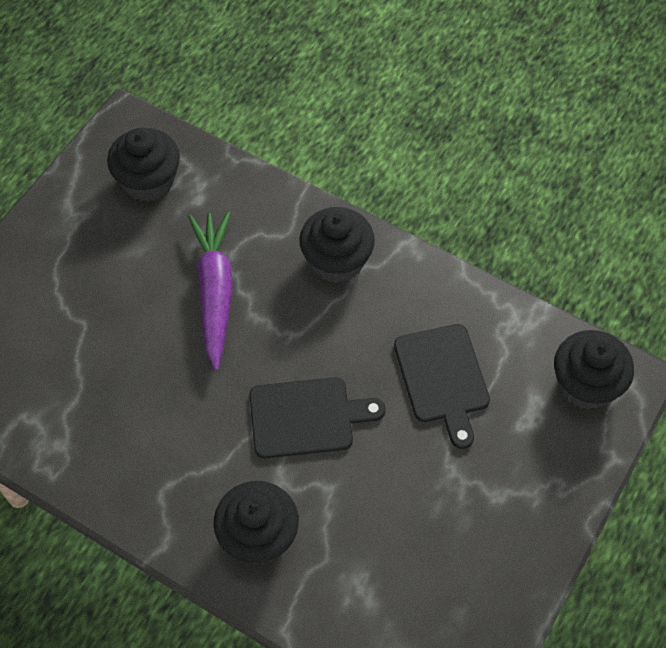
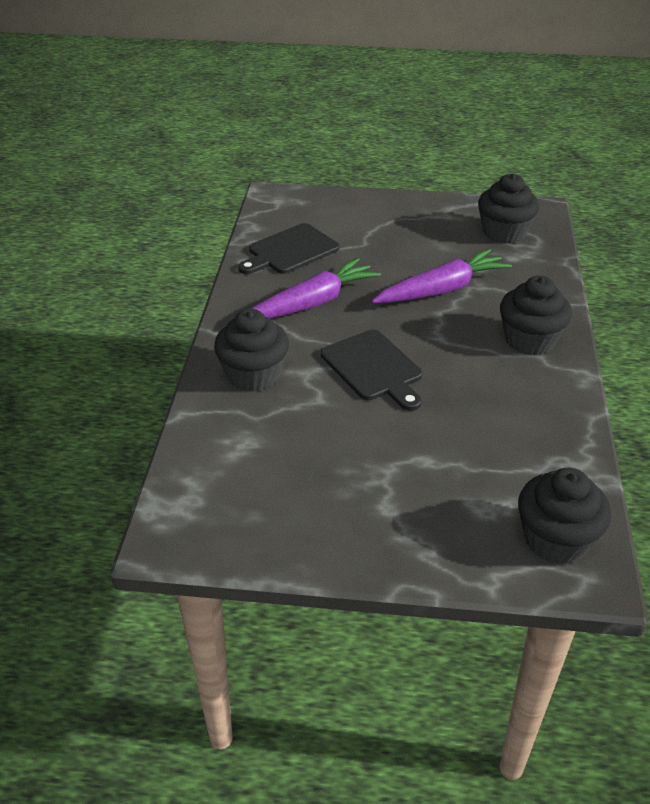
camera: 65 degrees right, 20 degrees down
black cutting board [394,324,490,449] -> black cutting board moved to [238,223,340,274]
none -> purple carrot [251,258,381,318]

